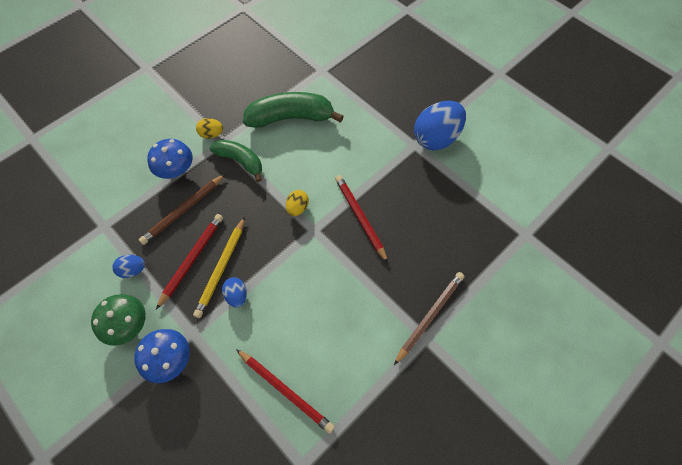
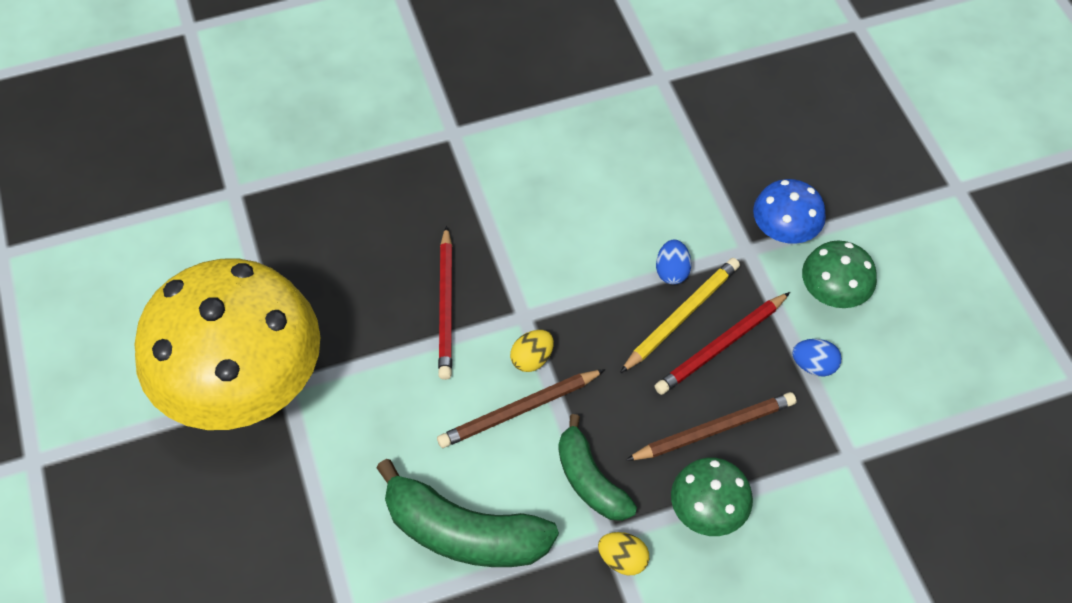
camera: 155 degrees left, 5 degrees down
blue mushroom [147,139,193,179] -> green mushroom [671,457,753,536]
red pencil [236,349,335,434] -> none
brown pencil [394,272,464,365] -> brown pencil moved to [437,369,605,448]
blue egg [414,101,466,151] -> yellow mushroom [134,259,320,430]

